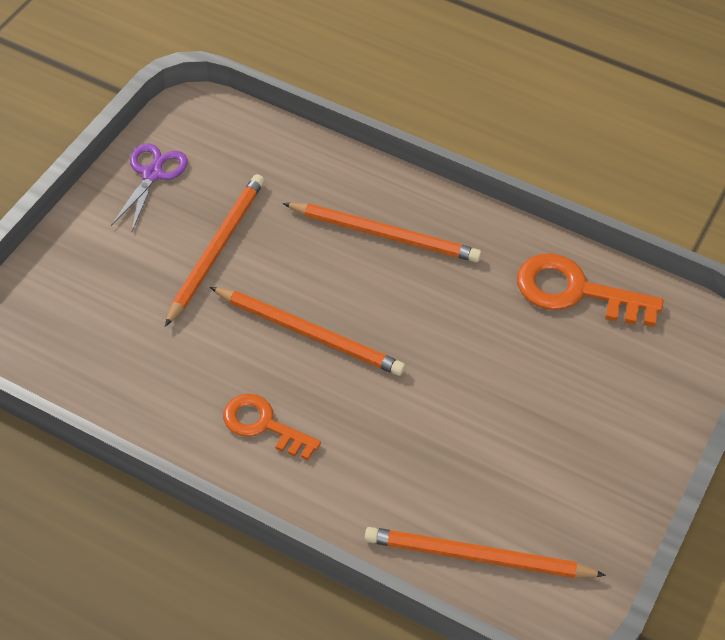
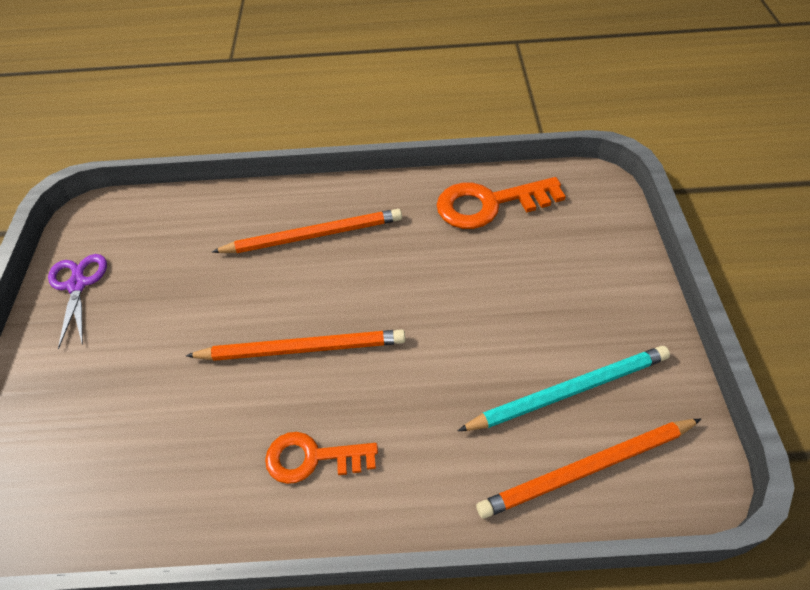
camera: 25 degrees left, 0 degrees up
orange pencil [165,174,264,327] -> none
none -> turquoise pencil [458,346,670,431]

